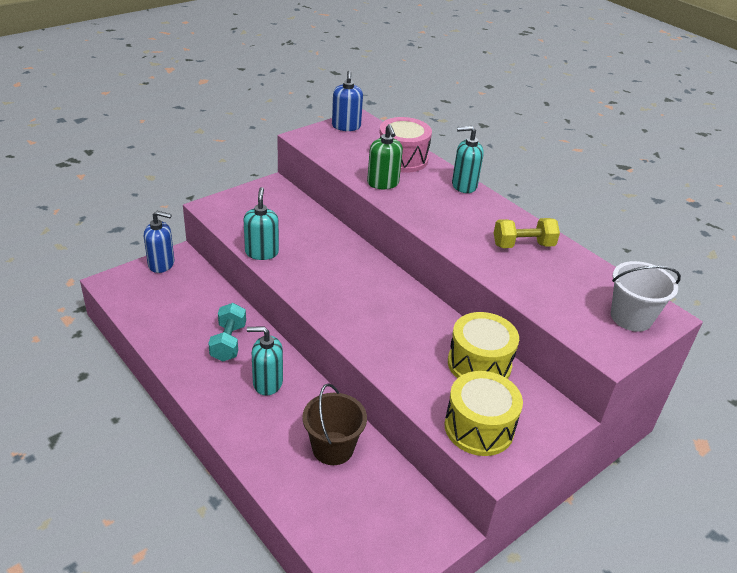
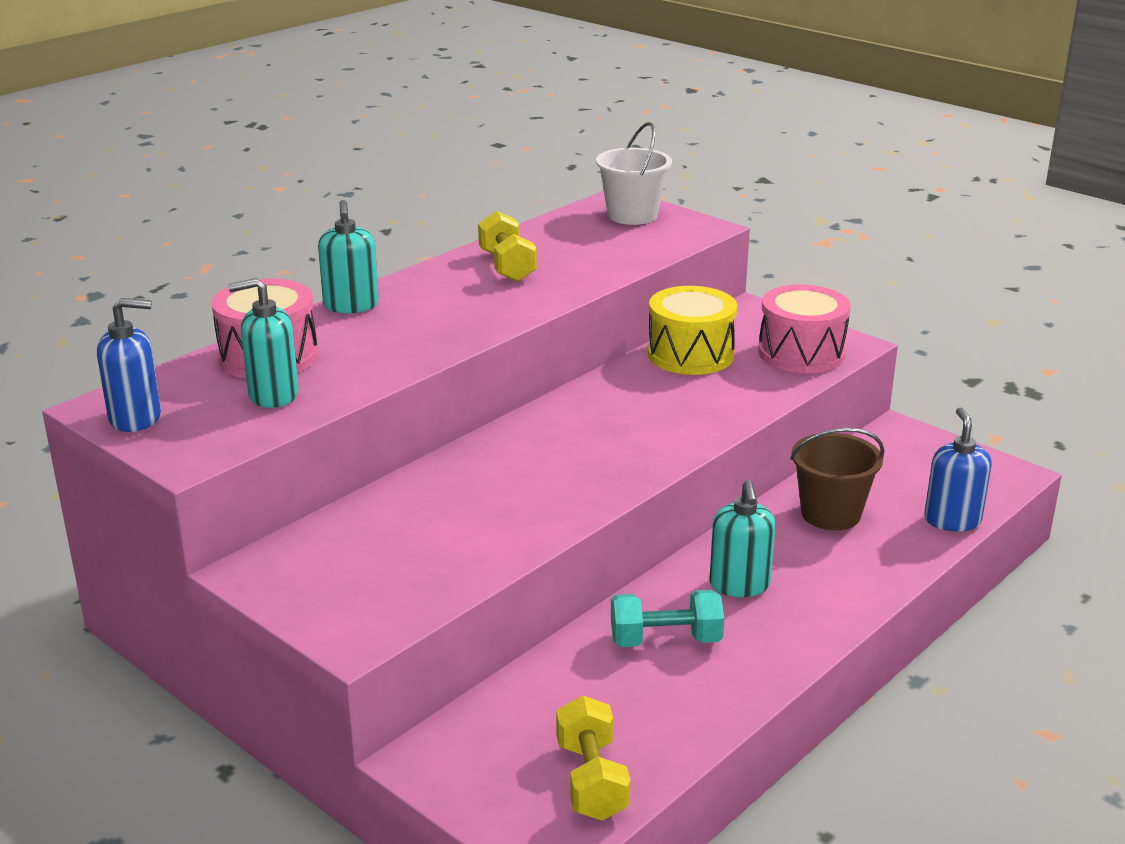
camera: 95 degrees left, 10 degrees down
blue soap dispenser [144,211,174,273] -> blue soap dispenser moved to [924,407,992,532]
turquoise soap dispenser [244,187,279,260] -> turquoise soap dispenser moved to [228,278,299,408]
green soap dispenser [367,124,403,189] -> none
yellow drum [444,371,523,456] -> pink drum [758,284,851,373]
none -> yellow dumbbell [556,696,630,821]

